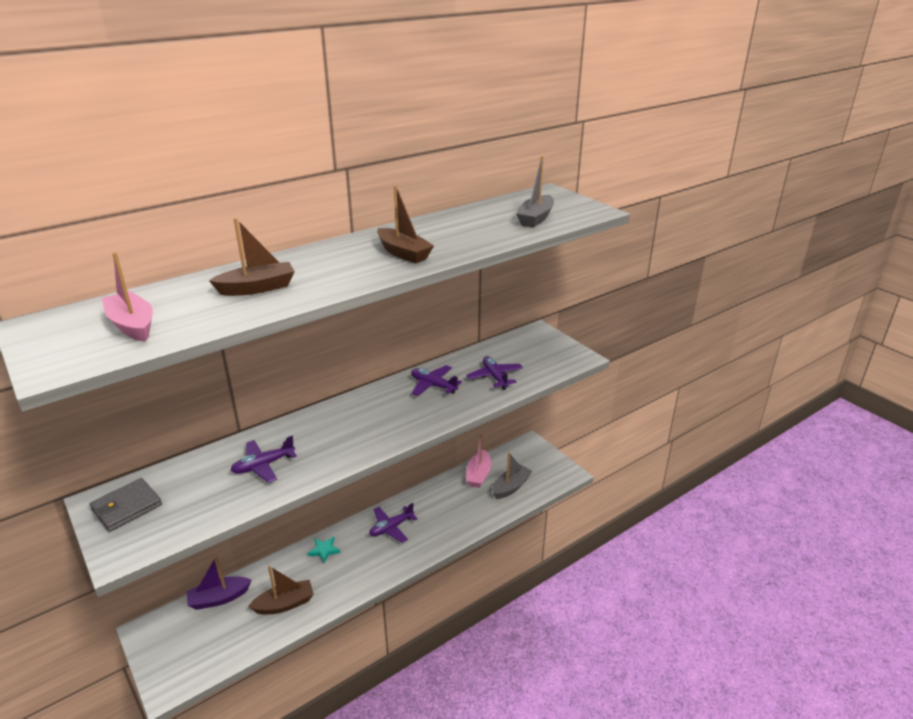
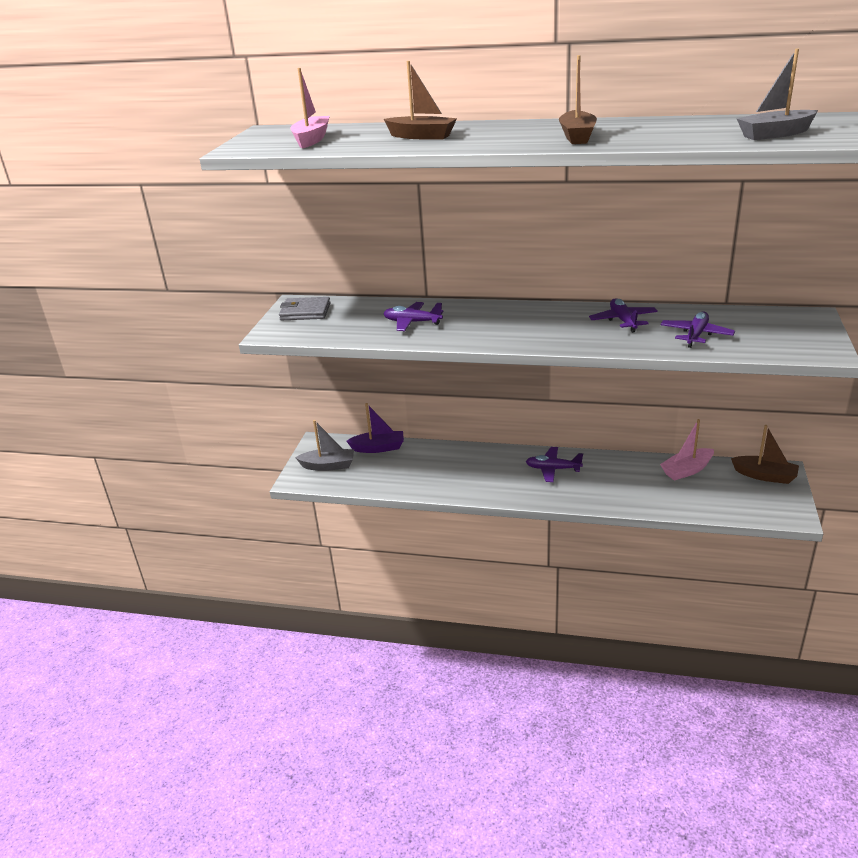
camera: 50 degrees right, 0 degrees up
purple boat [186,556,252,610] -> purple boat turned 150 degrees clockwise [347,403,404,453]
brown boat [248,566,314,615] -> brown boat moved to [731,425,799,484]
turquoise star [307,537,340,563] -> none
grey boat [492,452,532,499] -> grey boat moved to [295,420,354,471]

